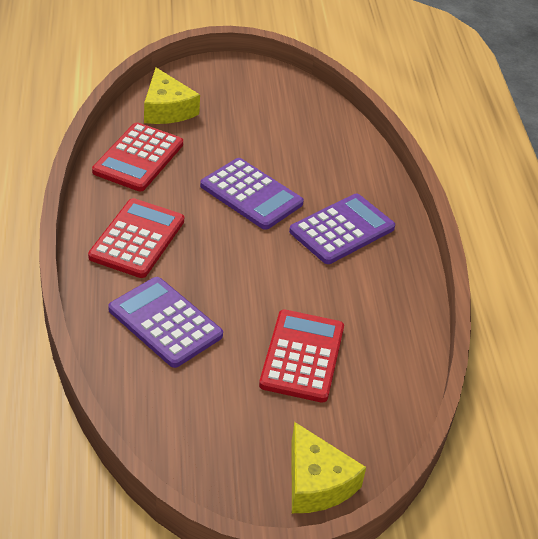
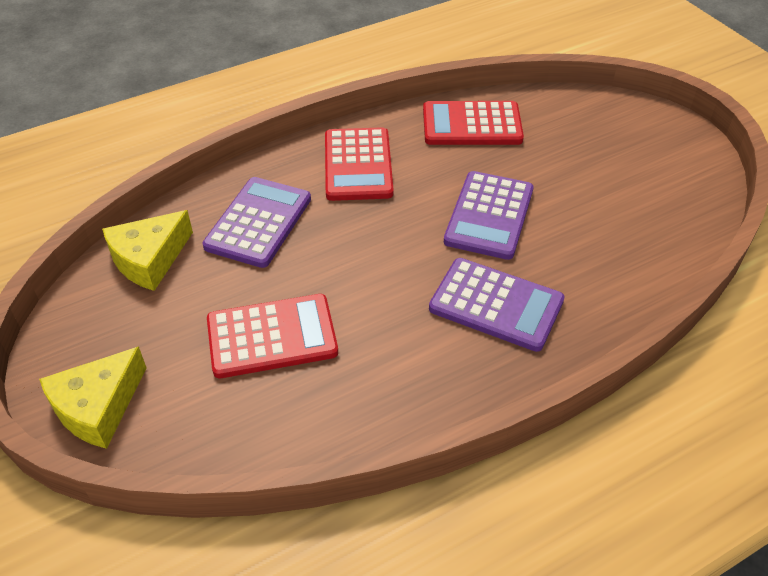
camera: 70 degrees right, 5 degrees up
red calculator [88,198,184,278] -> red calculator turned 90 degrees clockwise [325,127,394,201]
yellow cheese [144,68,200,124] -> yellow cheese moved to [102,210,193,291]

